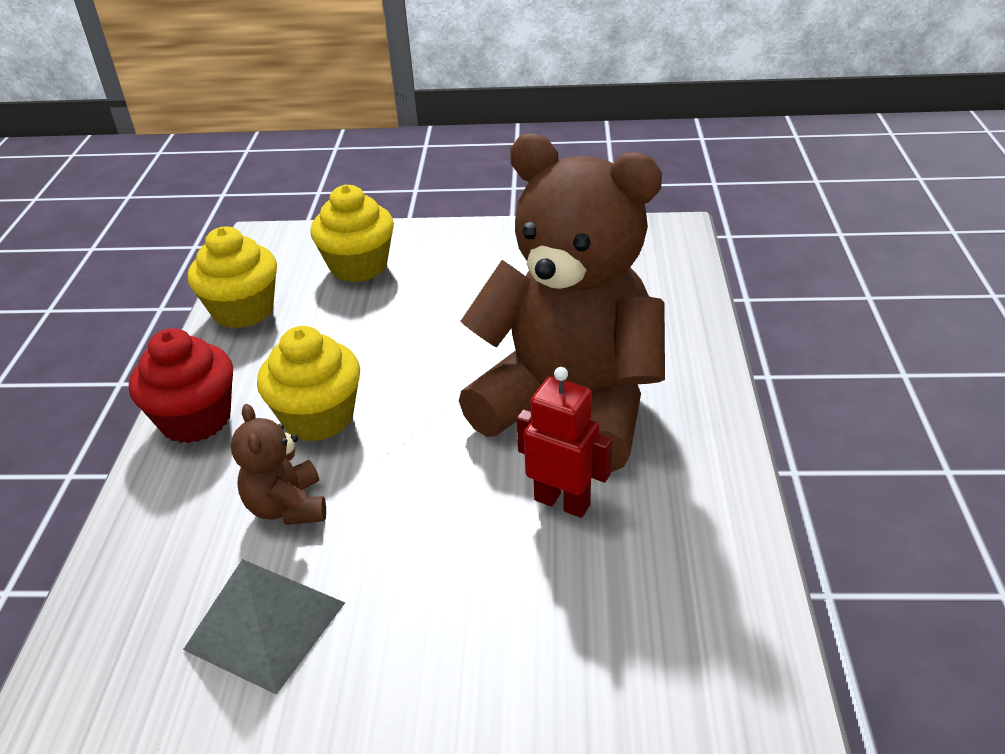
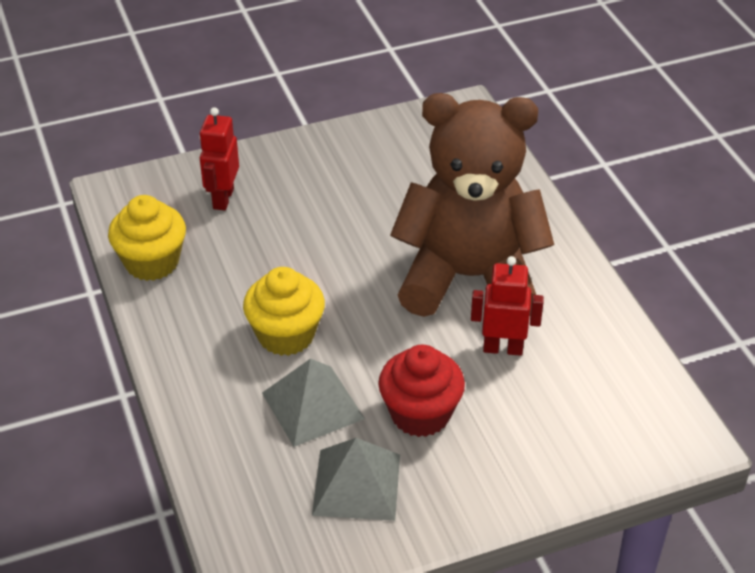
camera: 25 degrees left, 5 degrees up
red cupcake [129,328,233,443] -> red cupcake moved to [378,345,465,437]
brown teddy bear [231,404,326,525] -> grey pyramid [262,358,365,447]
yellow cupcake [310,184,394,282] -> red robot [199,107,239,210]

